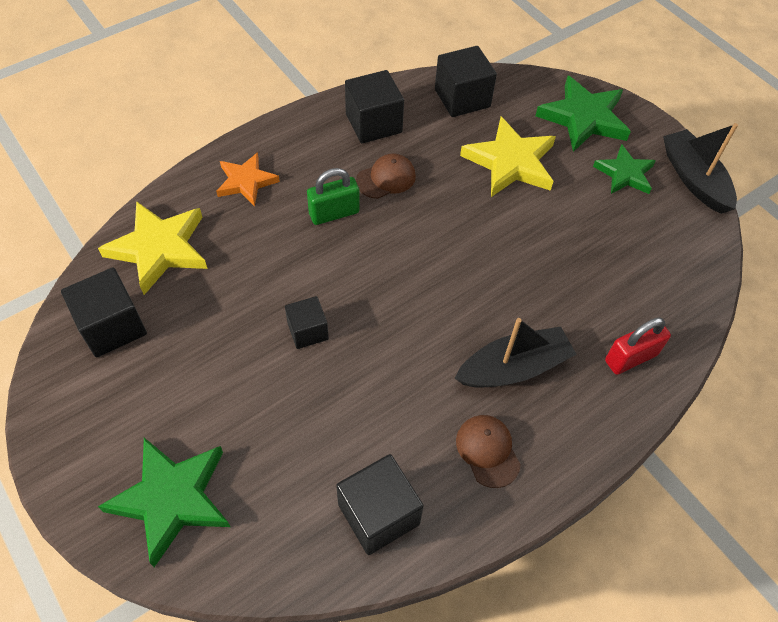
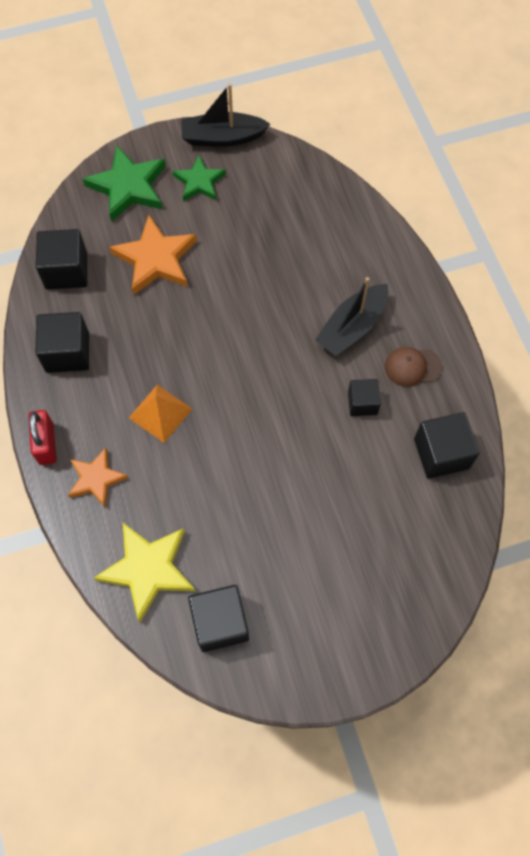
camera: 70 degrees left, 10 degrees up
green star [98,438,230,567] -> none
black cube [285,296,329,349] -> black cube moved to [348,379,381,416]
green padlock [307,168,360,225] -> orange pyramid [129,385,192,443]
brown cap [356,153,416,199] -> none
black boat [455,318,577,388] -> black boat turned 135 degrees counterclockwise [315,277,388,356]
yellow star [460,117,556,197] -> orange star [109,215,197,295]
red padlock [605,318,671,375] -> red padlock moved to [28,410,57,465]

